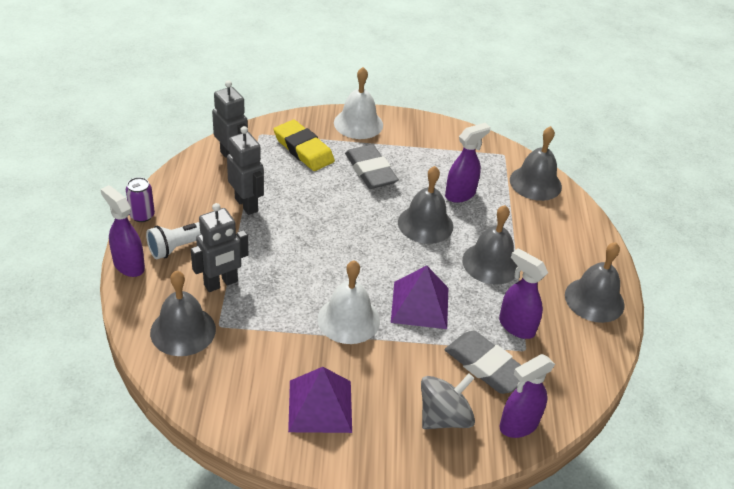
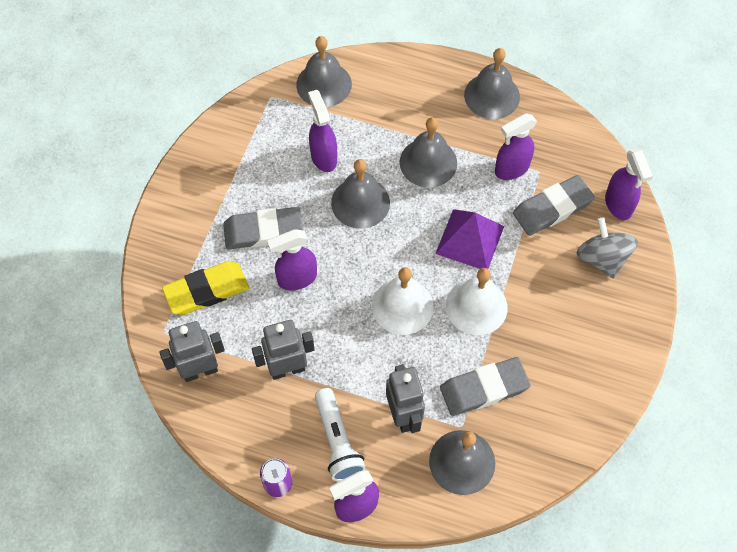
camera: 70 degrees left, 20 degrees up
purple pyramid [288,367,352,433] -> none
white bell [334,67,383,139] -> white bell moved to [372,267,434,335]
none -> purple spray bottle [267,229,317,290]
none -> grey eraser [440,357,531,416]

